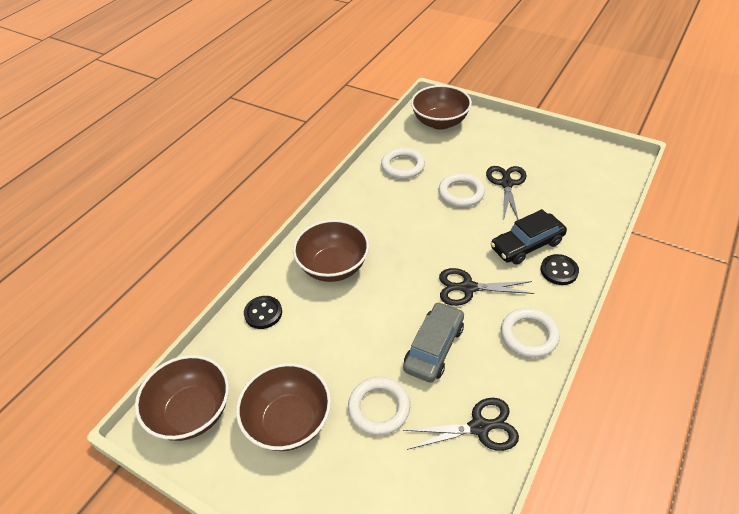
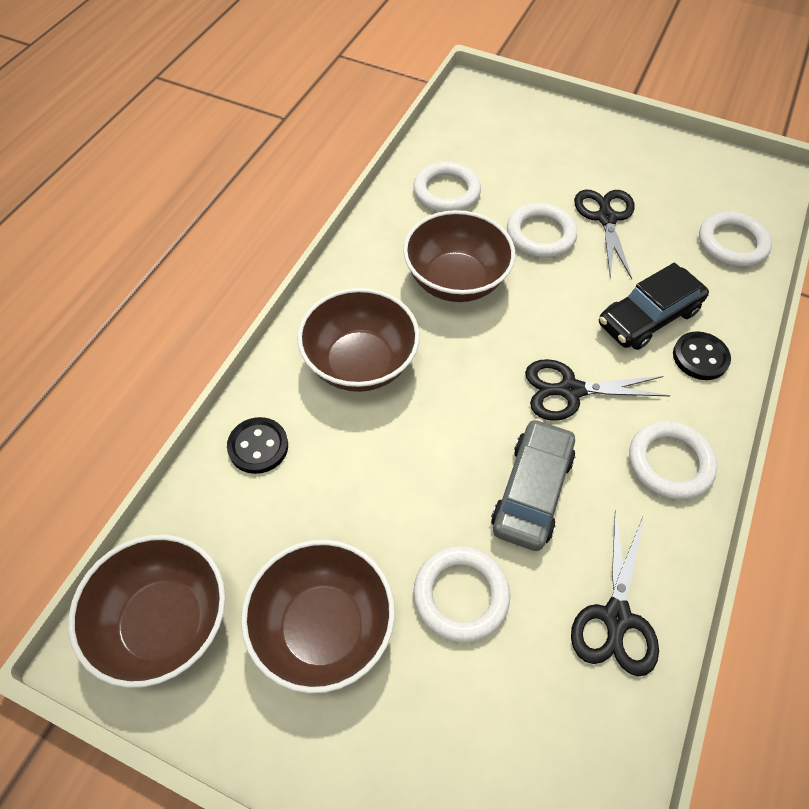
camera: 10 degrees left, 10 degrees up
black scissors [403,398,519,451] -> black scissors turned 120 degrees clockwise [571,509,659,676]
brown bowl [411,85,472,130] -> brown bowl moved to [403,210,515,302]
none -> white ring [699,212,772,267]

